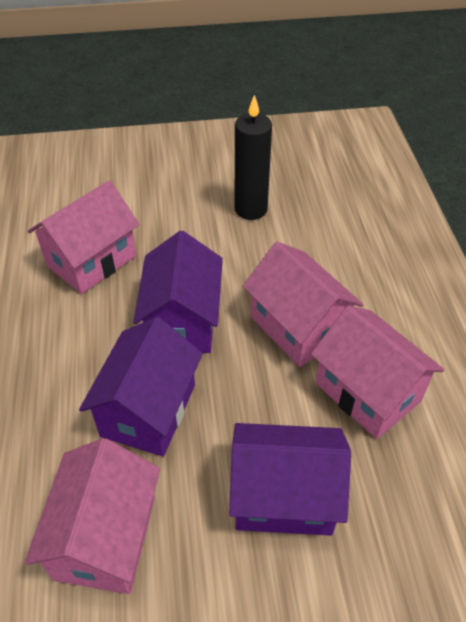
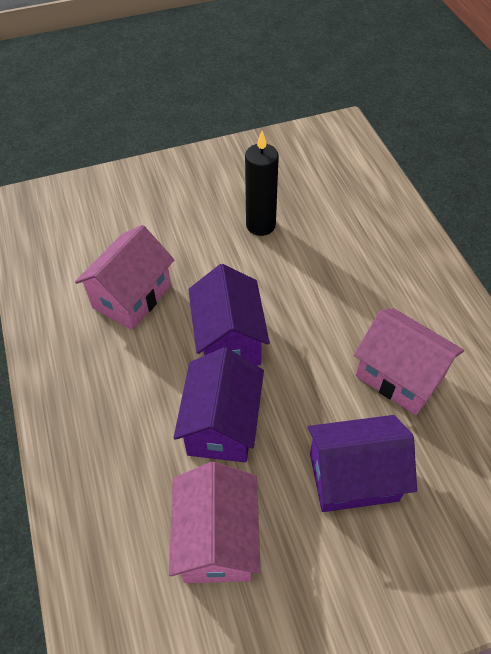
camera: 10 degrees left, 5 degrees up
pink house [243,242,363,367] -> none

